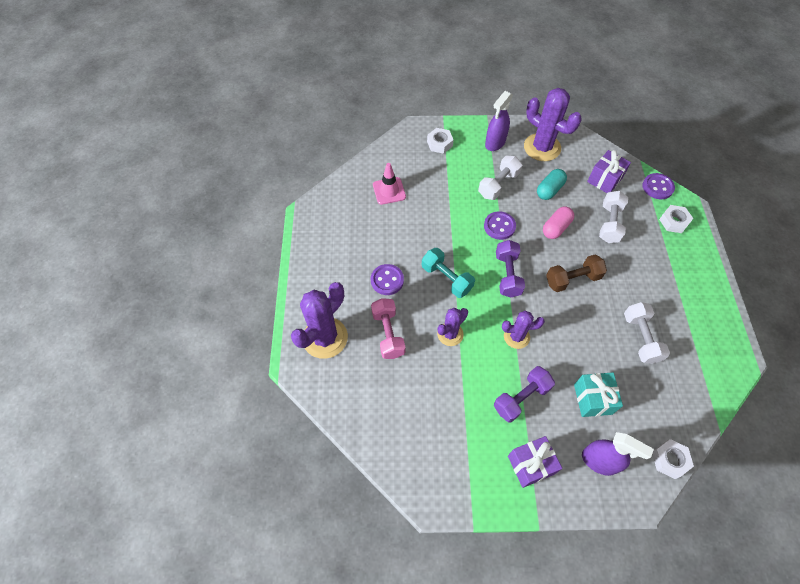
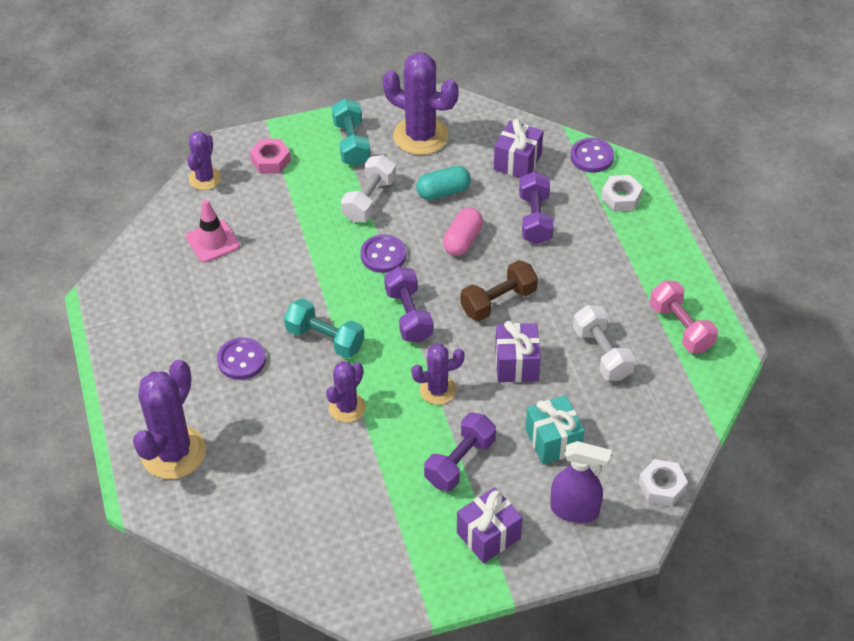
camera: 15 degrees left, 10 degrees down
pink dumbbell [371,298,405,359] -> pink dumbbell moved to [650,281,718,353]
white nut [427,128,454,154] -> pink nut [250,139,291,174]
purple spray bottle [485,91,513,151] -> turquoise dumbbell [332,98,370,166]
turquoise capsule [537,169,567,200] -> turquoise capsule turned 45 degrees clockwise [416,166,471,200]
white dumbbell [599,191,628,243] -> purple dumbbell [519,171,554,244]
none -> purple cactus [187,131,221,190]
none -> purple gift [495,321,541,382]

